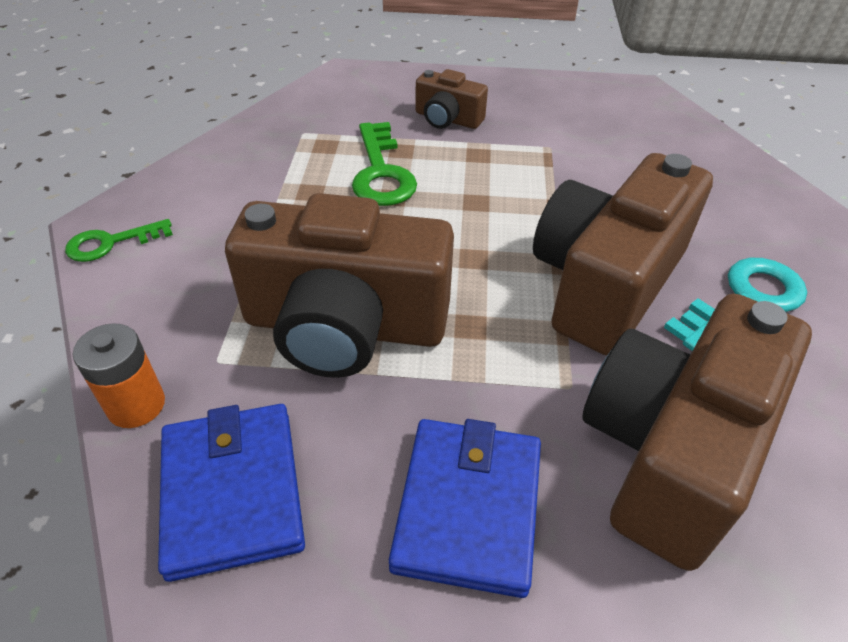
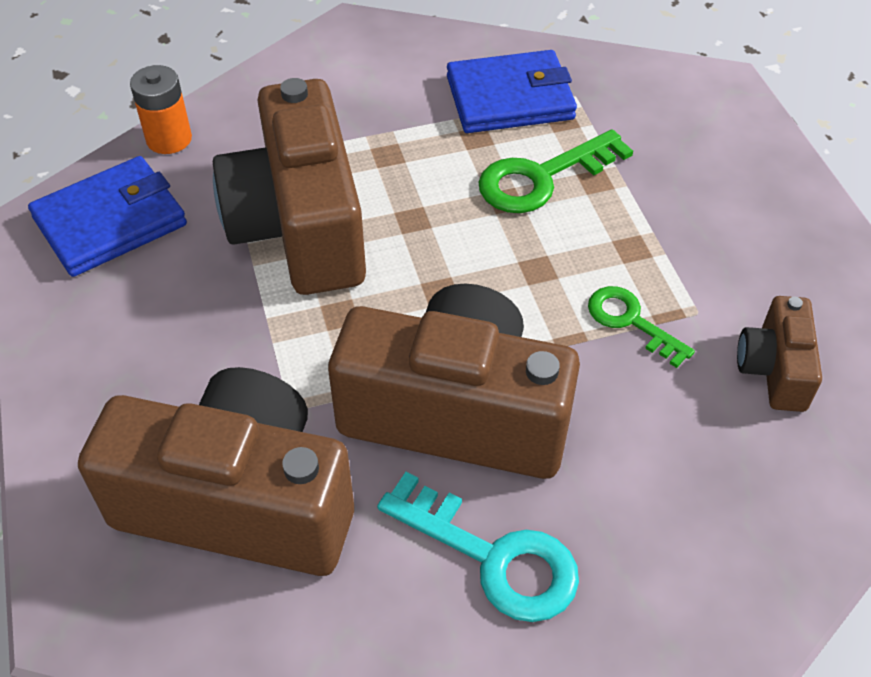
camera: 70 degrees right, 5 degrees up
green key [65,219,173,262] -> green key moved to [588,286,695,368]
blue wallet [389,419,541,598] -> blue wallet moved to [447,50,577,133]
brown camera [415,69,488,129] -> brown camera moved to [737,296,822,412]

